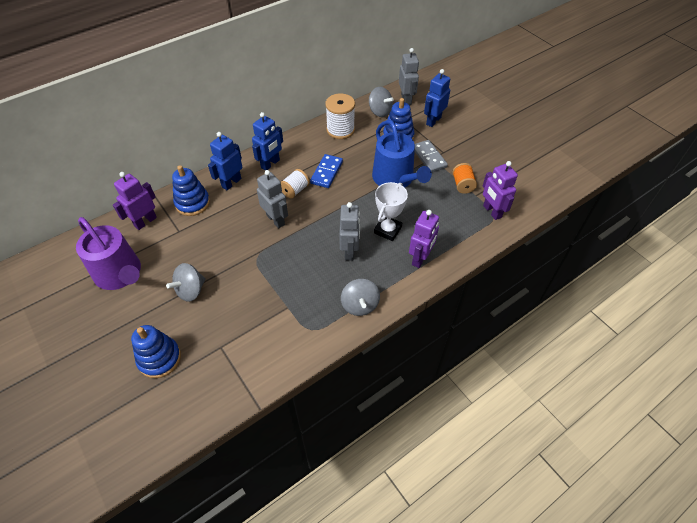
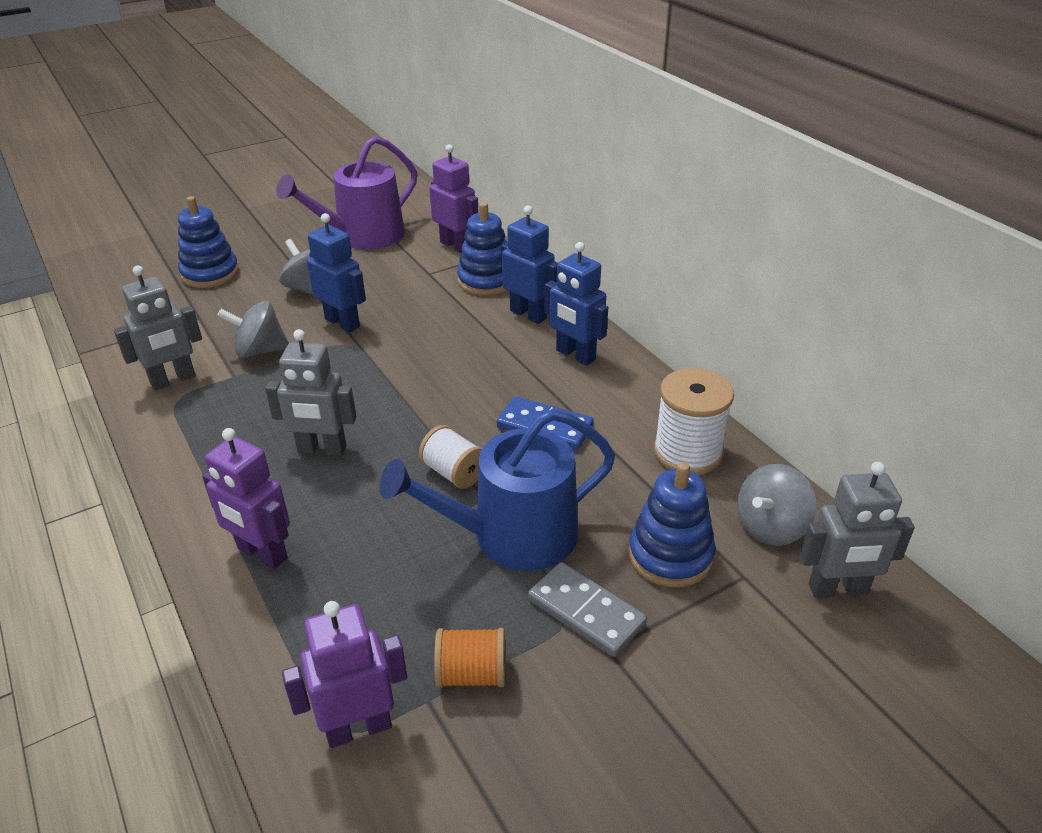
camera: 95 degrees right, 15 degrees down
grey robot [257,170,288,228] -> grey robot moved to [114,265,202,390]
white spool [281,169,310,199] -> white spool moved to [419,425,482,489]
grey spinning top [341,279,380,316] -> grey spinning top moved to [217,301,289,358]
white trophy [374,182,408,241] -> none
grey domino [415,140,448,172] -> grey domino turned 60 degrees clockwise [528,562,647,657]
blue robot [424,69,450,127] -> blue robot moved to [307,213,366,332]

